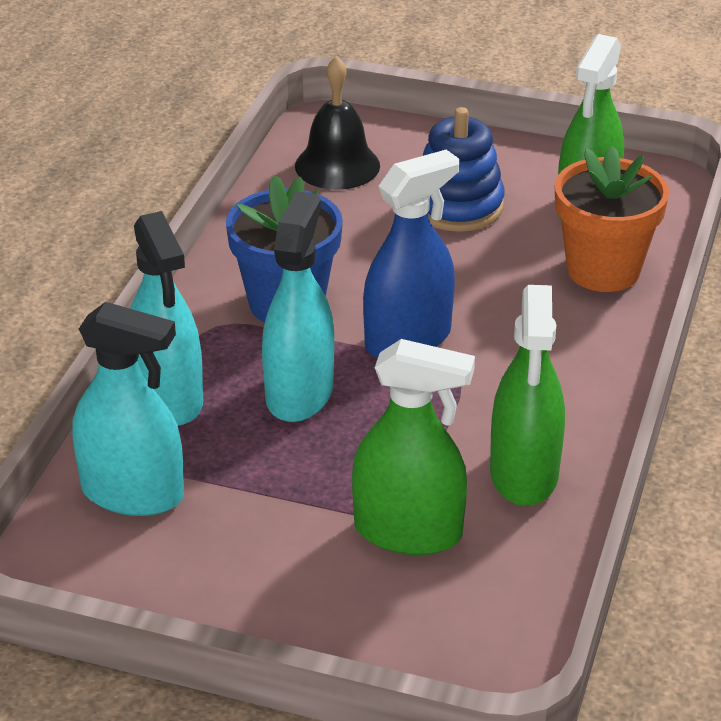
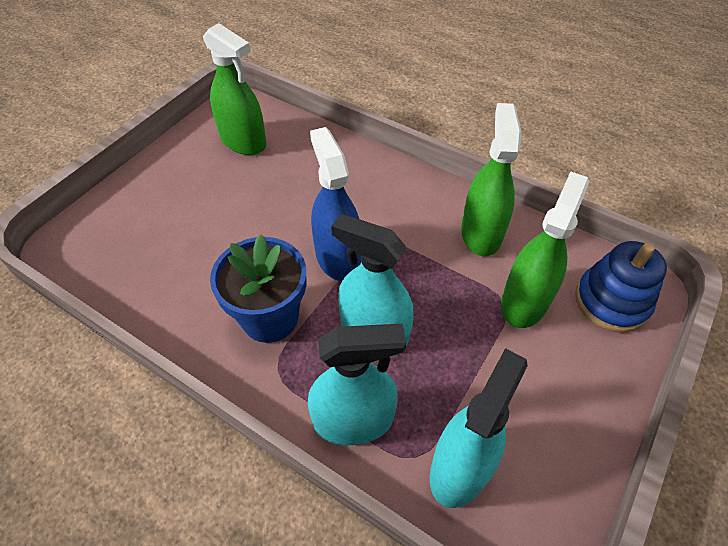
camera: 75 degrees left, 15 degrees up
black bell [295,56,380,190] -> none
blue stacking toy [423,107,505,232] -> blue stacking toy moved to [575,241,667,333]
green spray bottle [490,285,565,506] -> green spray bottle turned 105 degrees counterclockwise [461,103,522,256]
orange flower pot [555,146,669,292] -> none

